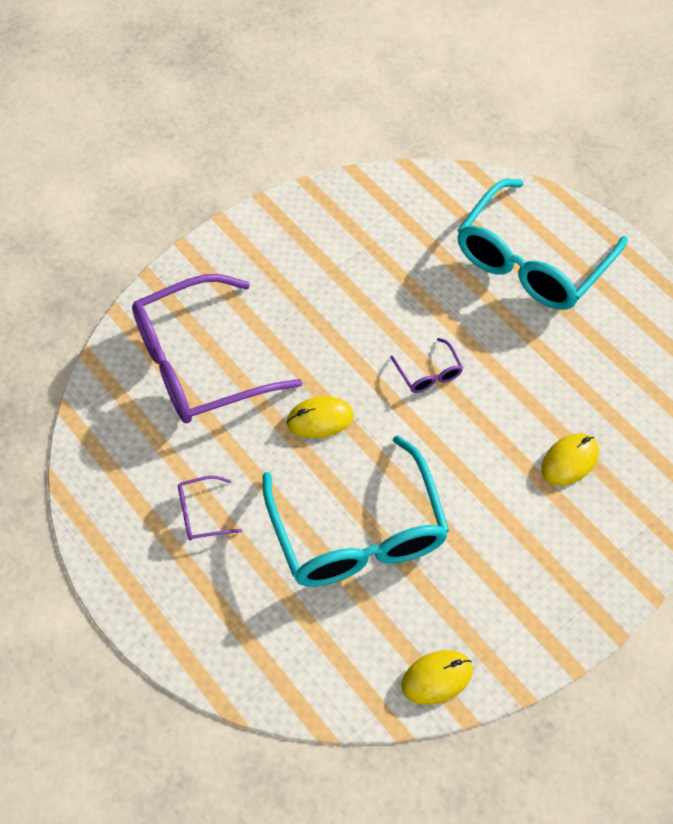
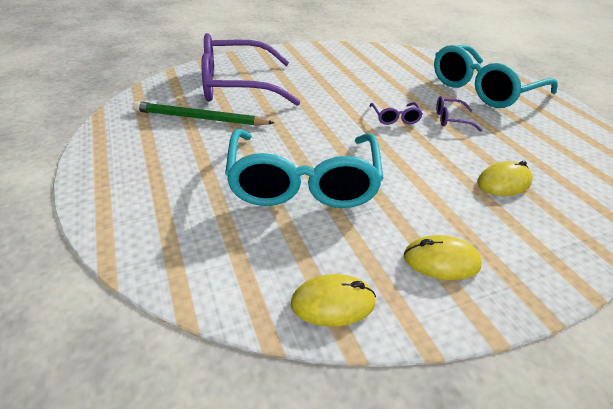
camera: 15 degrees right, 20 degrees down
purple glasses [178,476,242,541] -> purple glasses moved to [436,96,482,132]
yellow mouse [287,396,353,438] -> yellow mouse moved to [404,235,482,280]
none -> green pencil [132,101,274,126]

